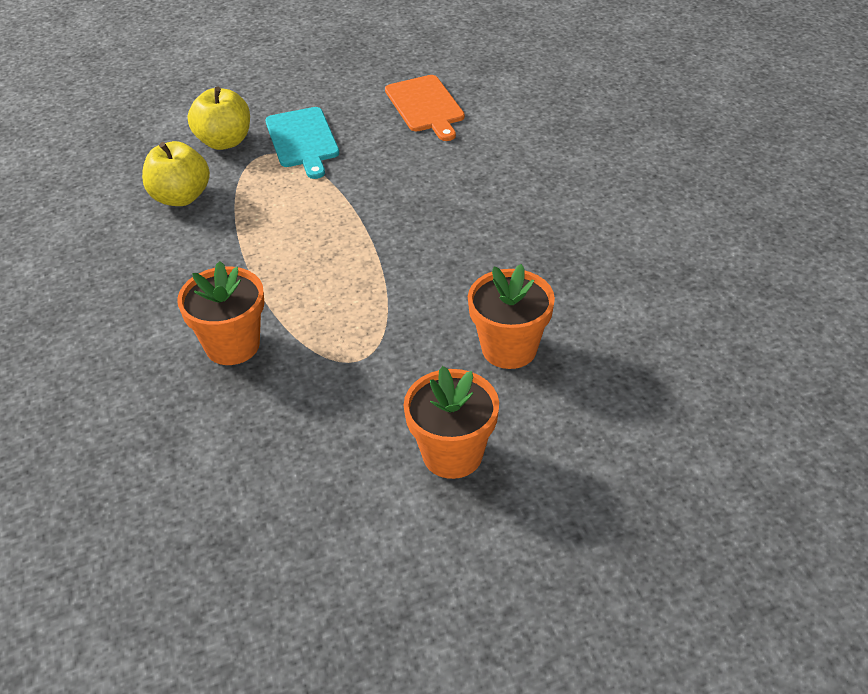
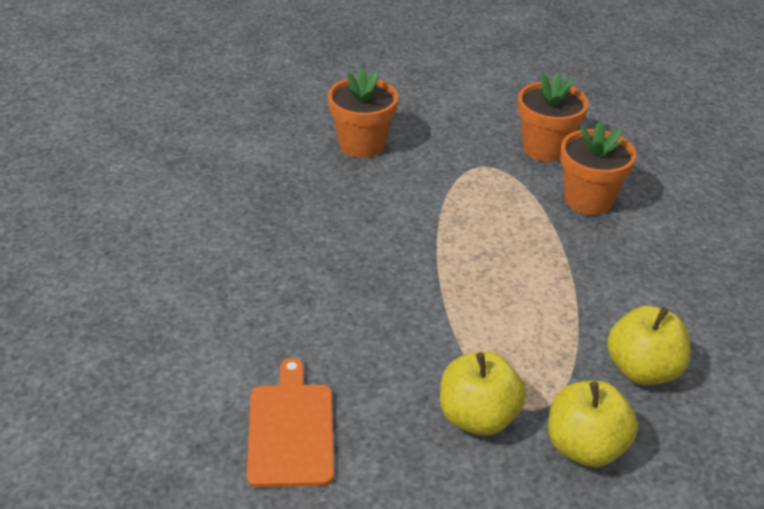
camera: 165 degrees left, 5 degrees down
turquoise cutting board [265,107,339,179] -> yellow apple [440,351,526,436]
orange flower pot [404,366,499,479] -> orange flower pot moved to [518,73,589,162]

